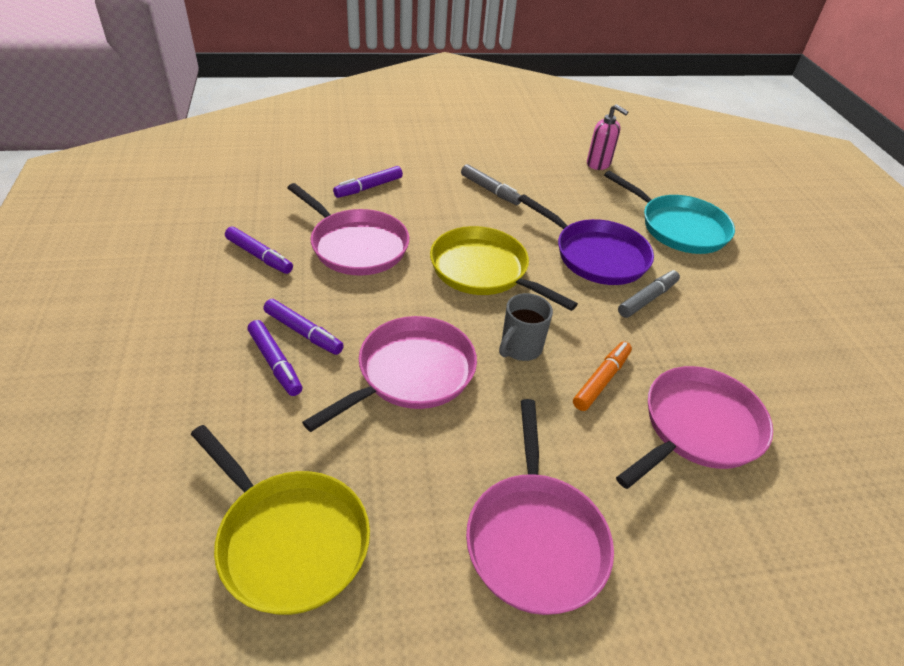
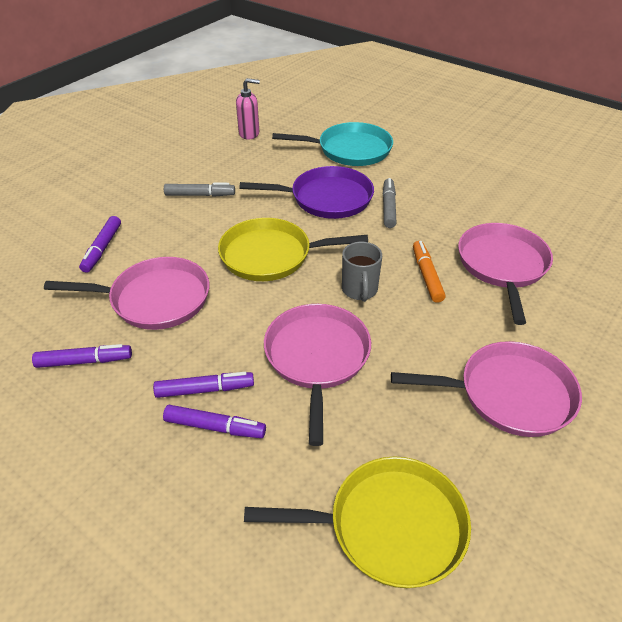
camera: 40 degrees left, 0 degrees up
pink pan [466,399,614,615] -> pink pan turned 45 degrees counterclockwise [391,341,582,437]

